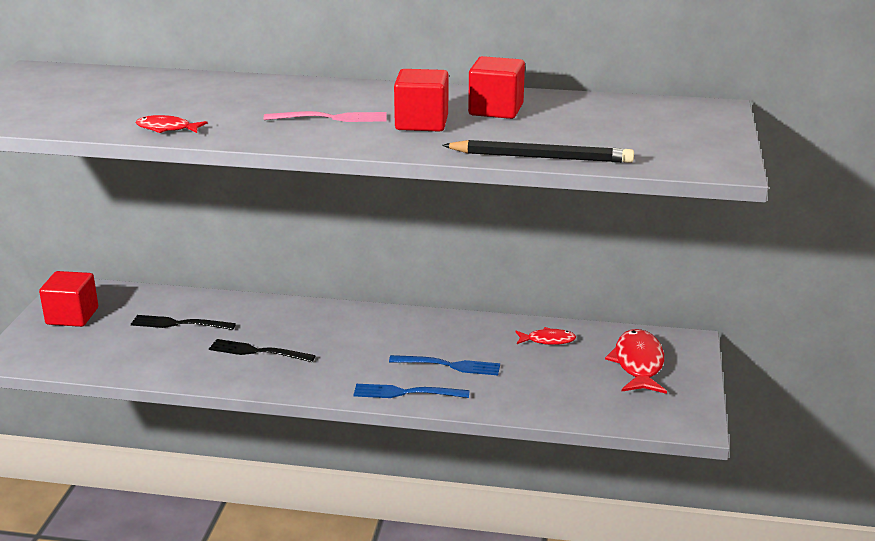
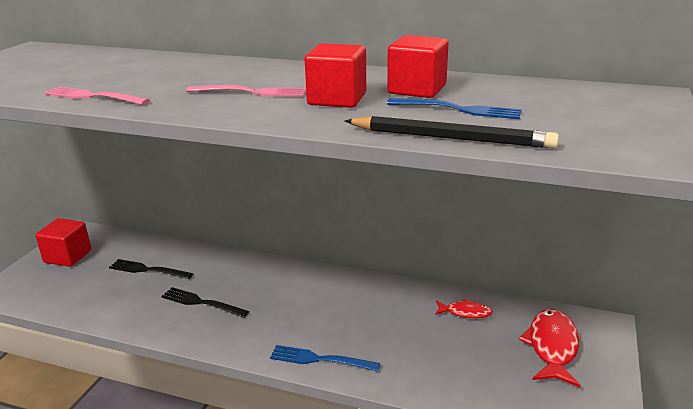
camera: 10 degrees right, 0 degrees up
red fish [136,115,207,133] -> pink fork [44,87,150,105]
blue fork [389,355,500,375] -> blue fork moved to [387,98,522,119]

